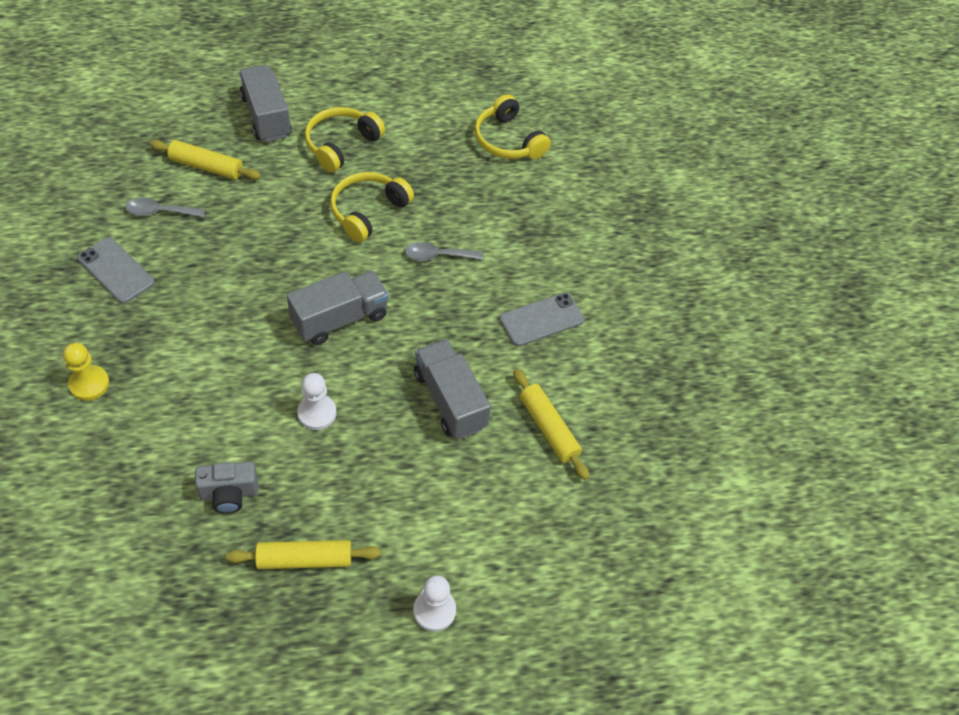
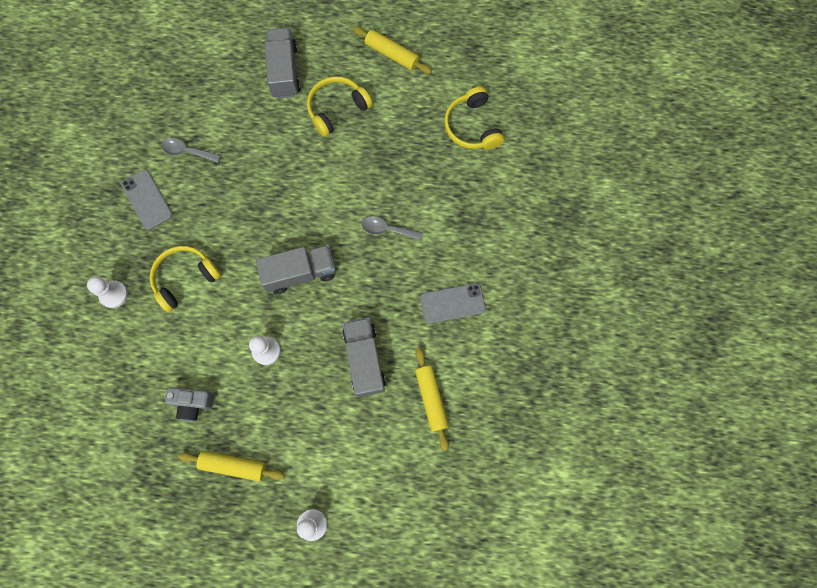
camera: 20 degrees right, 20 degrees up
yellow pawn [63,343,109,401] -> white pawn [87,277,128,308]
yellow rolling pin [150,140,261,180] -> yellow rolling pin moved to [353,26,432,74]
yellow headphones [330,172,414,242] -> yellow headphones moved to [150,246,221,312]

